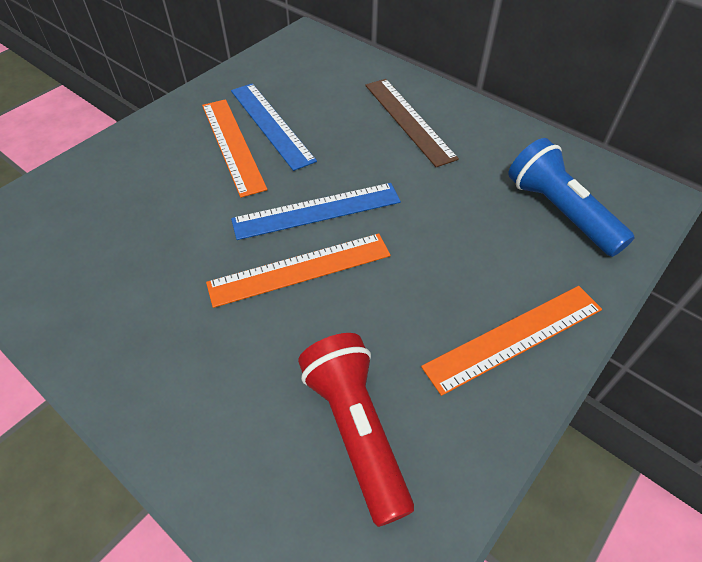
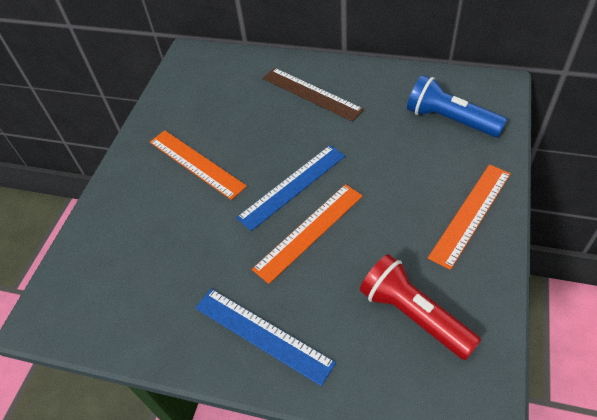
camera: 20 degrees left, 0 degrees up
blue ruler [231,83,317,171] -> blue ruler moved to [195,289,336,386]

